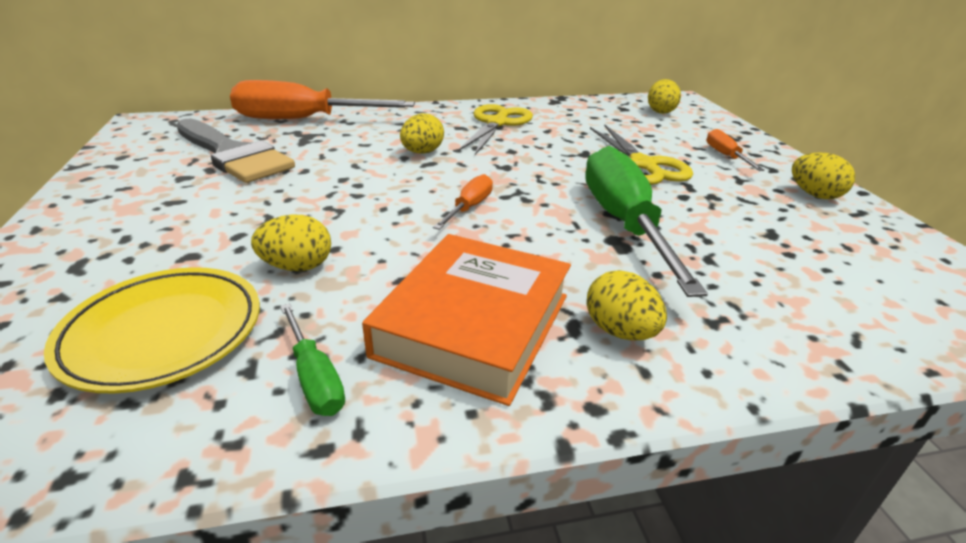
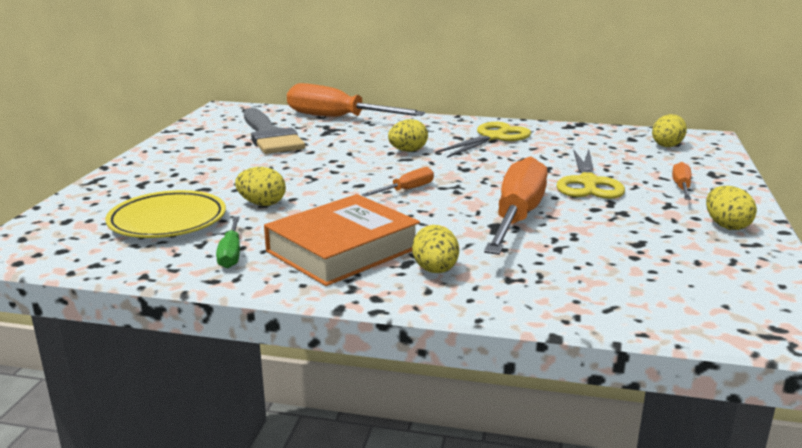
camera: 25 degrees right, 10 degrees down
green screwdriver [585,146,708,297] -> orange screwdriver [484,156,548,255]

